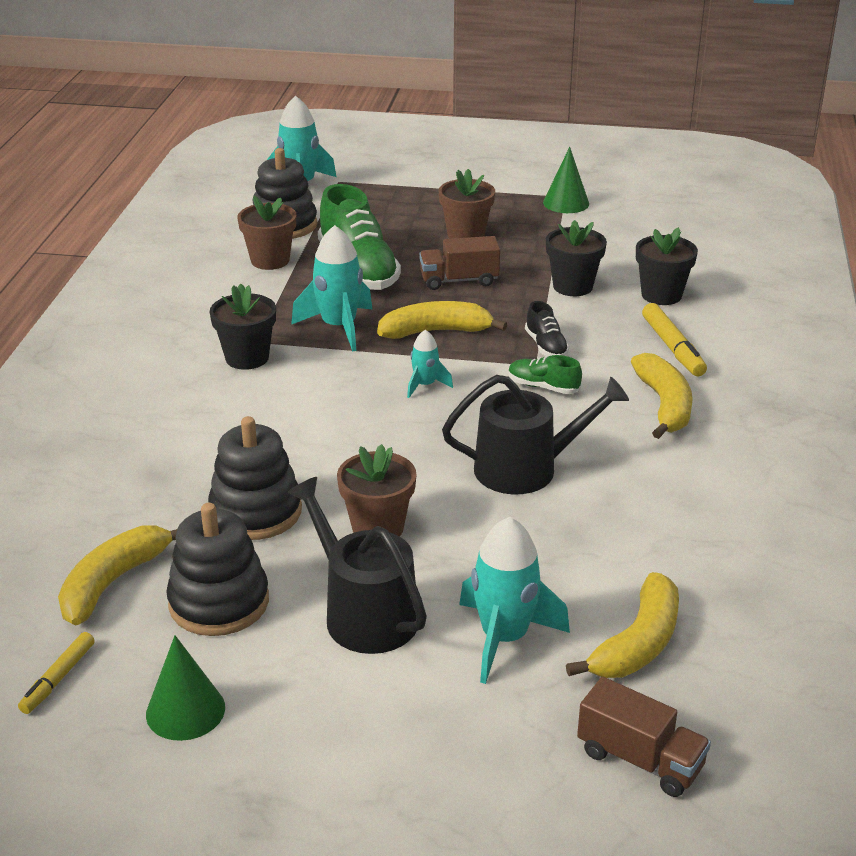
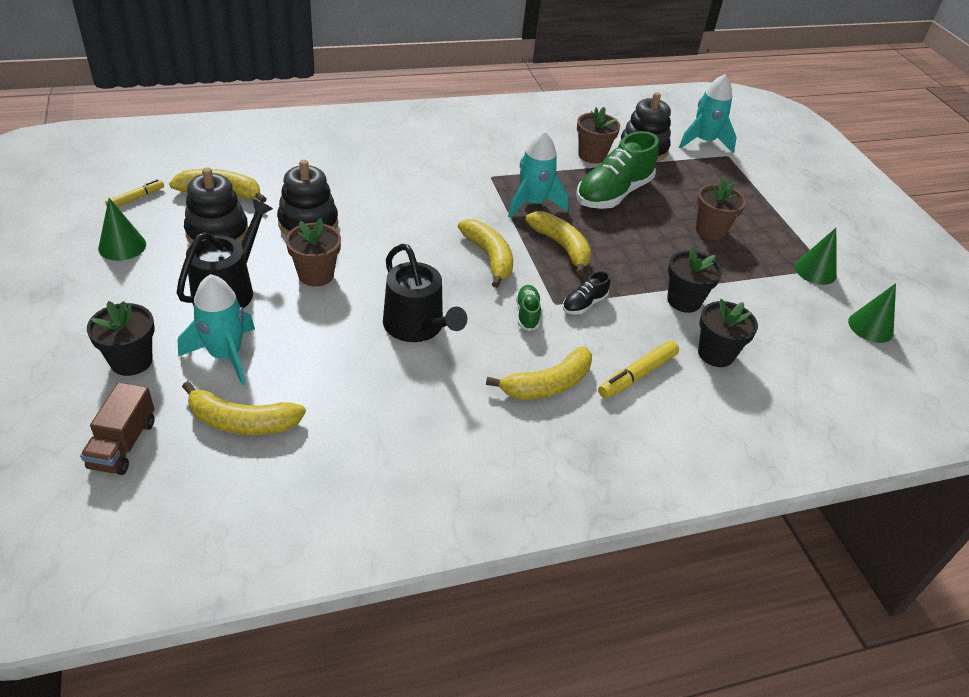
camera: 60 degrees right, 10 degrees up
yellow marker [18,632,95,714] -> yellow marker turned 135 degrees clockwise [105,179,164,207]
black flower pot [210,284,276,370] -> black flower pot moved to [87,301,155,376]
turquoise rocket [407,330,453,398] -> yellow banana [458,219,513,288]
brown truck [419,236,500,290] -> none
none -> green cone [848,283,896,343]

